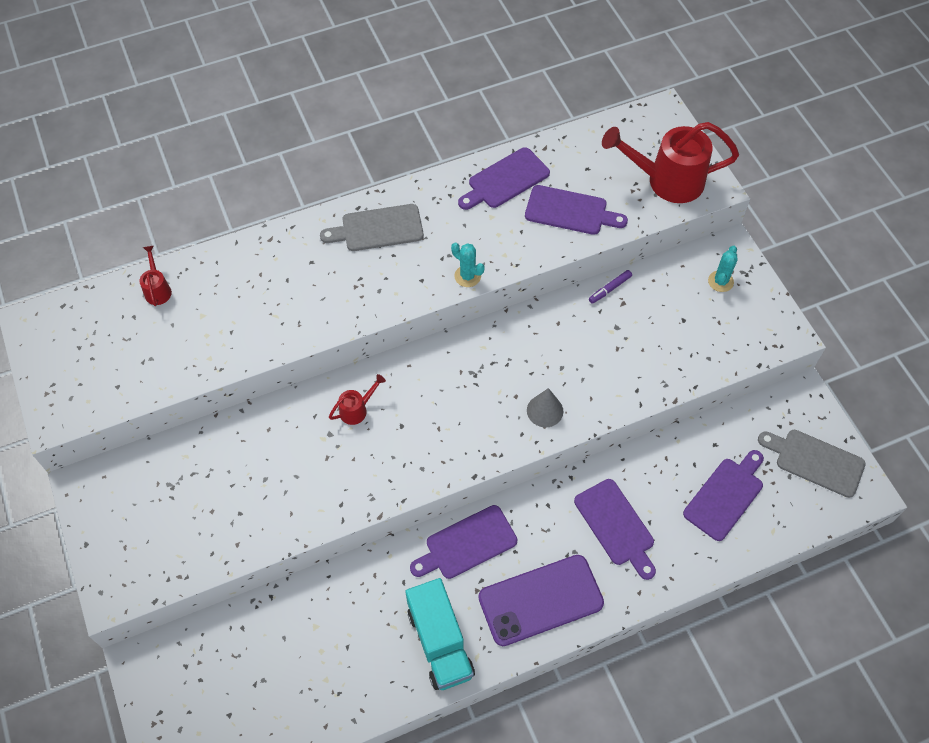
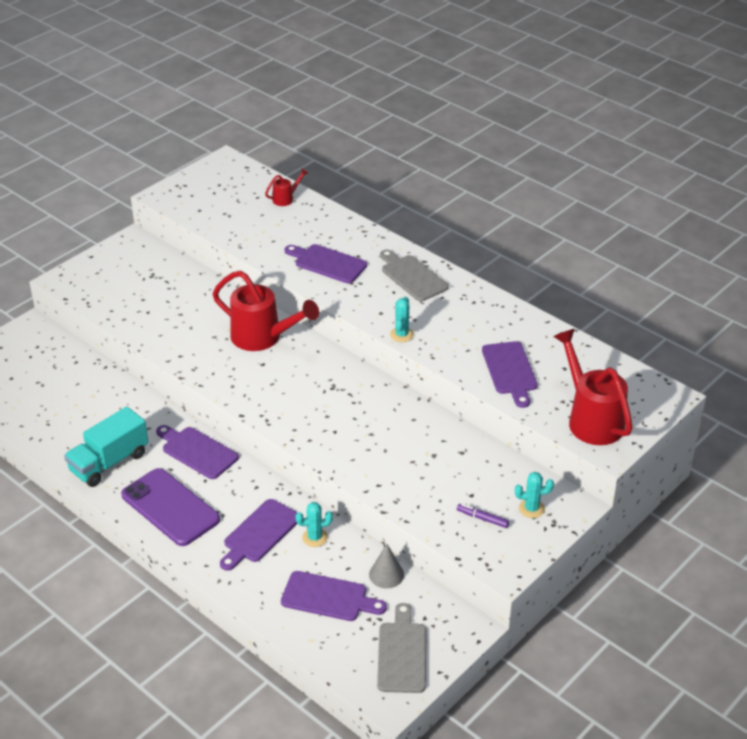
camera: 65 degrees right, 20 degrees down
red watering can [329,374,386,425] -> red watering can [212,271,319,351], size x2.20
purple cutting board [458,147,550,210] -> purple cutting board moved to [285,244,367,283]
grey cone [527,388,563,427] -> grey cone moved to [369,544,404,588]
purple marker [589,270,632,304] -> purple marker moved to [457,504,509,528]
none -> turquoise cactus [295,502,333,547]

